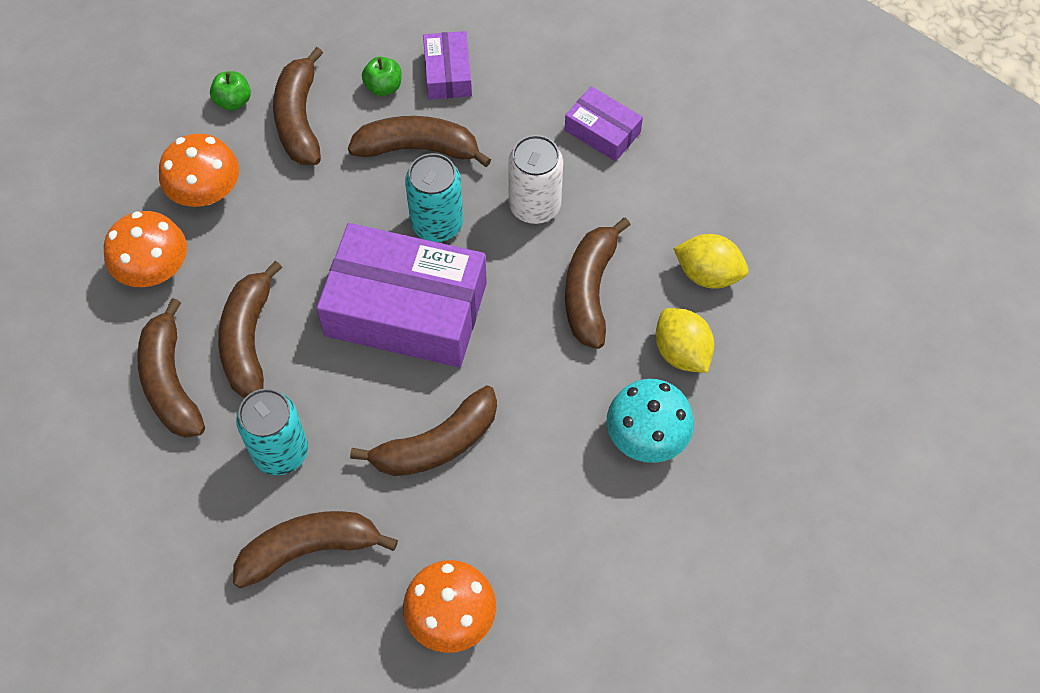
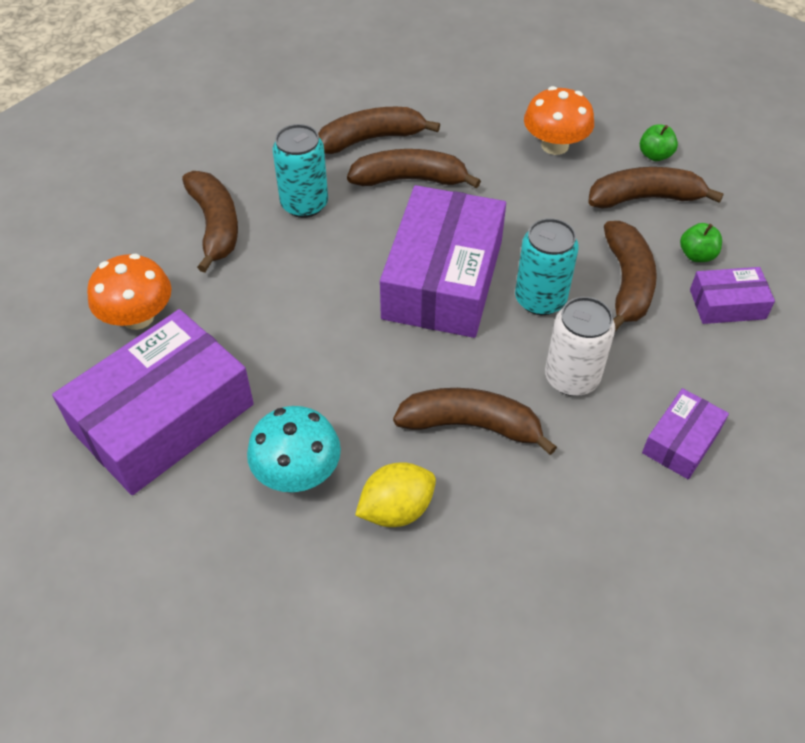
camera: 90 degrees right, 10 degrees down
orange mushroom [104,211,187,287] -> none
brown banana [350,385,497,476] -> none
yellow lemon [673,234,748,288] -> none
none -> purple box [52,309,254,495]

